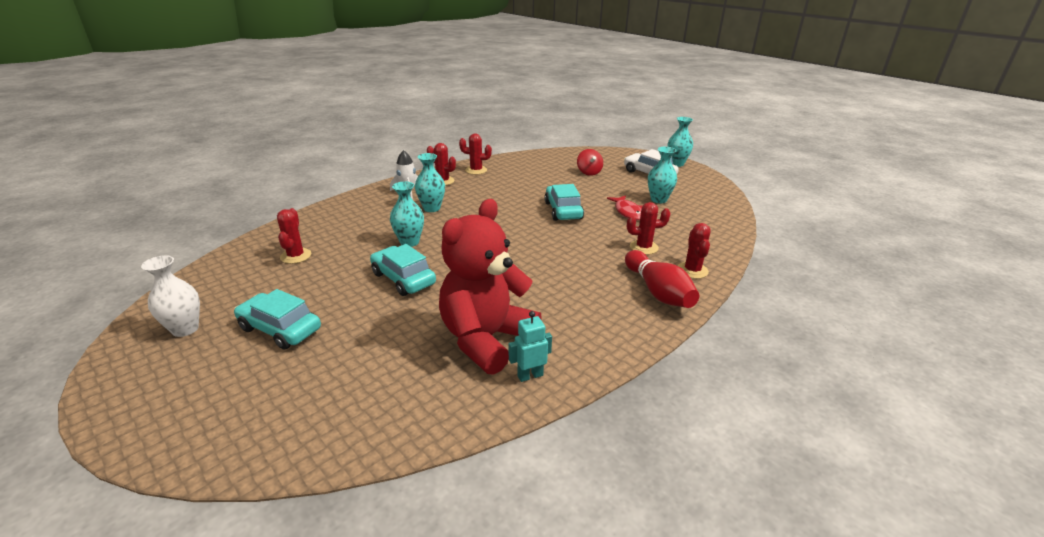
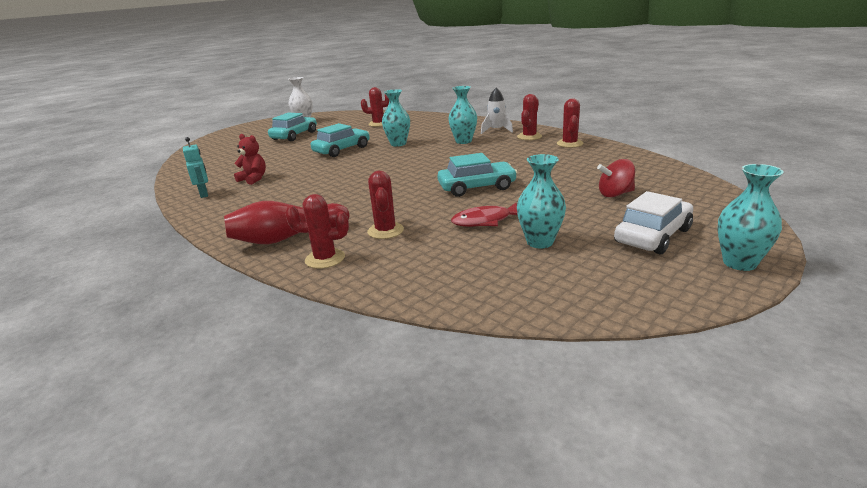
camera: 90 degrees right, 5 degrees down
red teddy bear [439,199,542,375] -> red teddy bear [234,134,266,185], size x0.43

